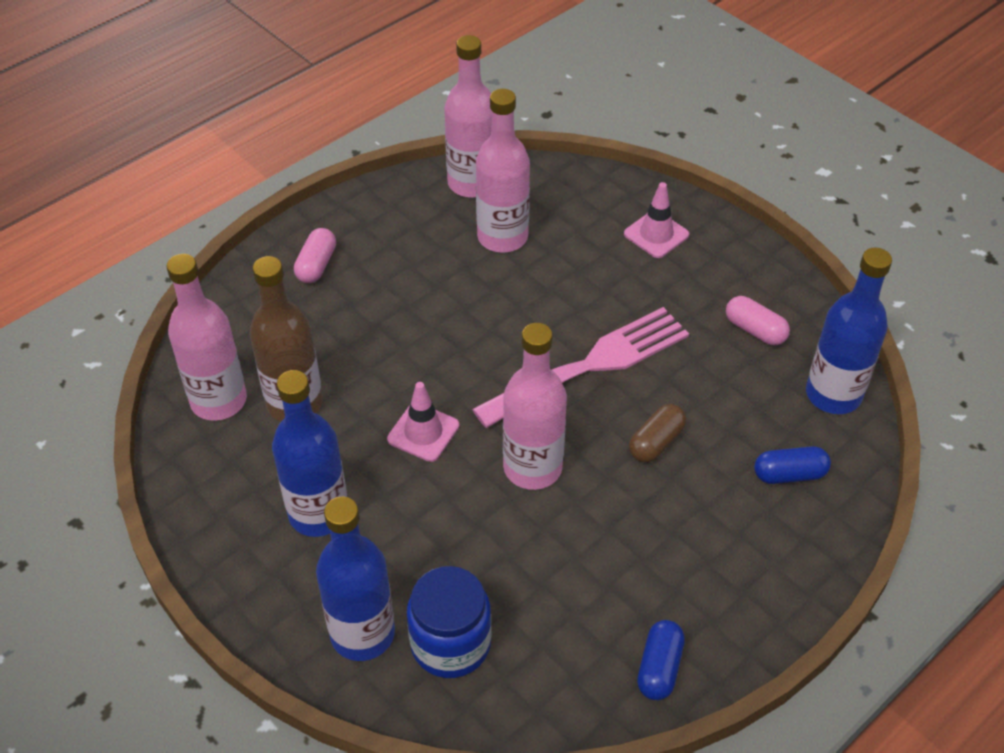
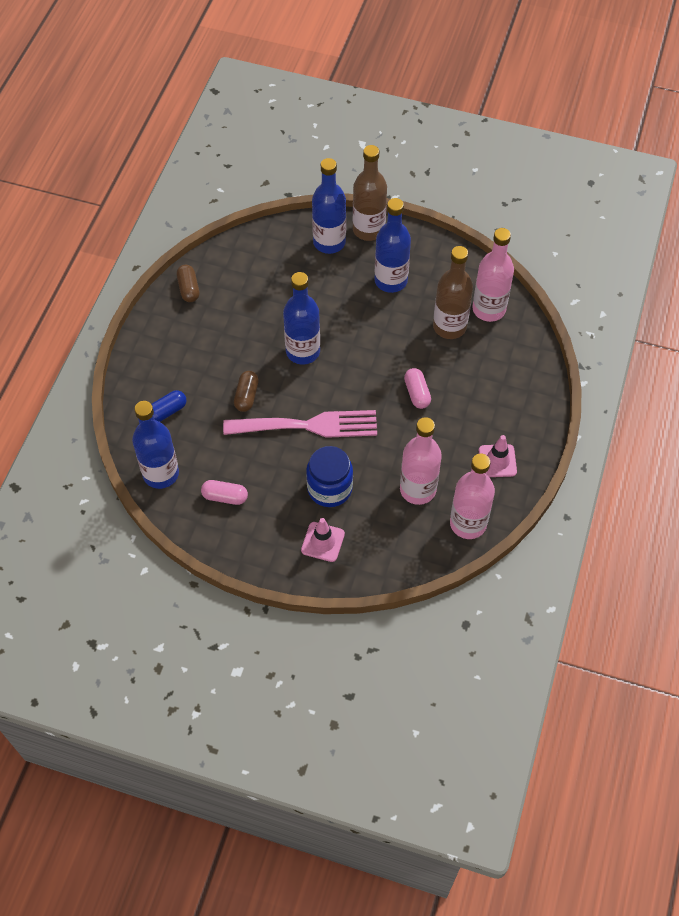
camera: 150 degrees right, 10 degrees up
pink capsule [294,228,336,283] -> pink capsule moved to [404,368,431,409]
pink traffic cone [387,382,459,462] -> pink traffic cone moved to [479,435,517,477]
blue jar [407,566,491,678] -> blue jar moved to [306,446,353,507]
pink fork [472,307,689,428] -> pink fork turned 120 degrees counterclockwise [223,410,377,438]
pink bottle [503,323,567,490] -> blue bottle [283,272,320,365]
blue capsule [637,620,685,700] -> brown capsule [177,265,200,302]
none -> brown bottle [353,145,387,241]

